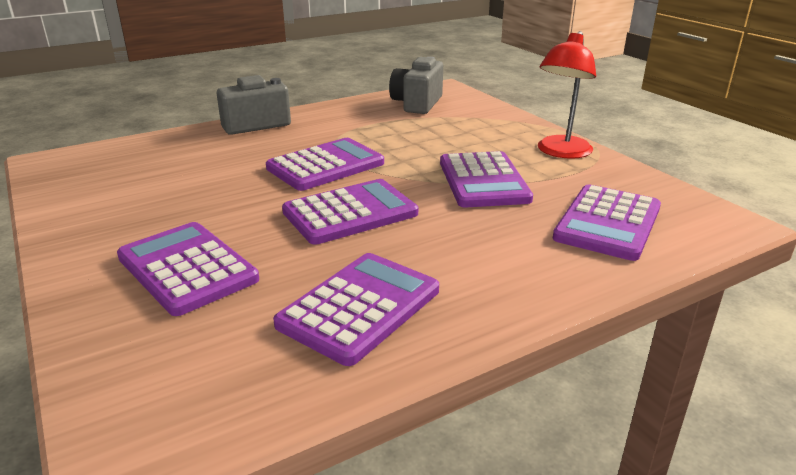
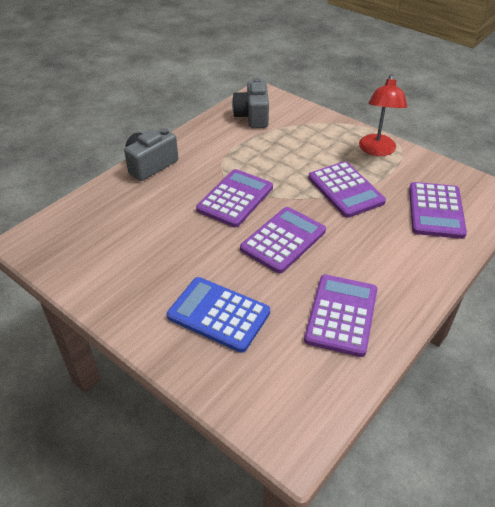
camera: 20 degrees left, 15 degrees up
purple calculator [117,222,259,316] -> blue calculator [167,277,270,353]

